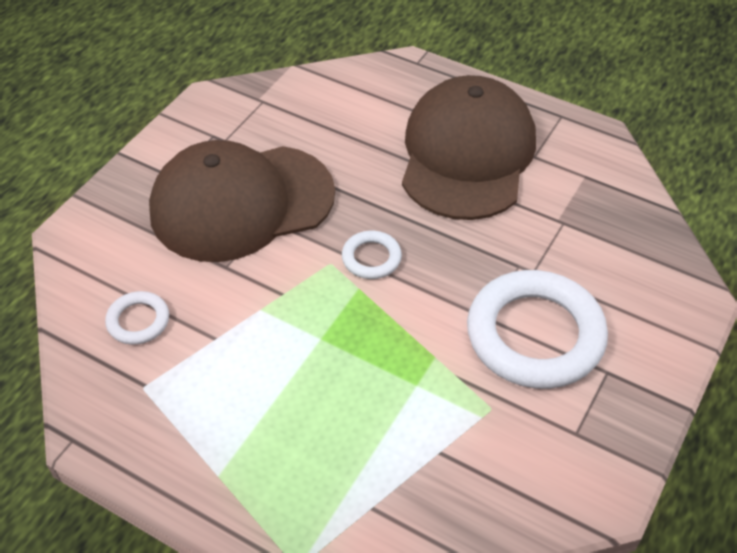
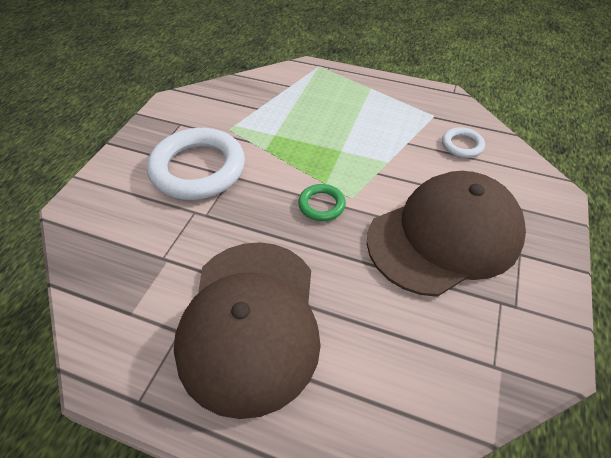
camera: 170 degrees right, 0 degrees up
white ring [342,231,402,279] -> green ring [298,184,346,221]

